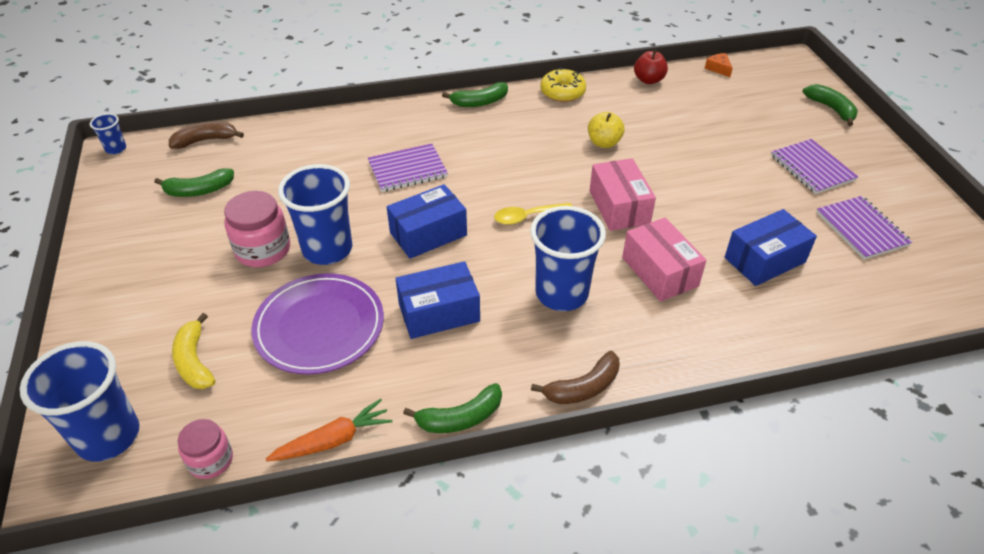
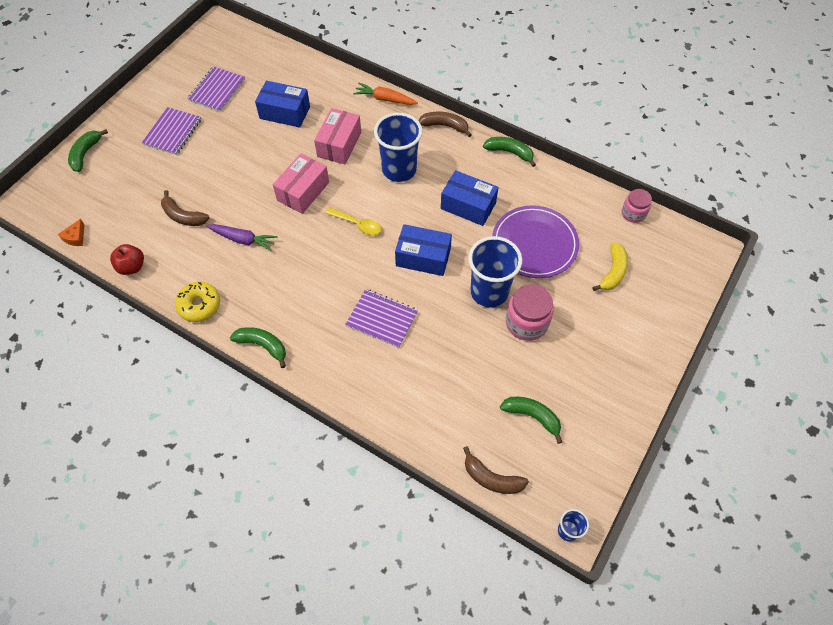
camera: 135 degrees left, 15 degrees up
blue cup [20,341,139,462] -> none
orange carrot [266,399,392,461] -> orange carrot moved to [353,83,418,105]
yellow apple [588,112,625,148] -> purple carrot [206,224,277,251]
none -> brown banana [161,190,209,226]

